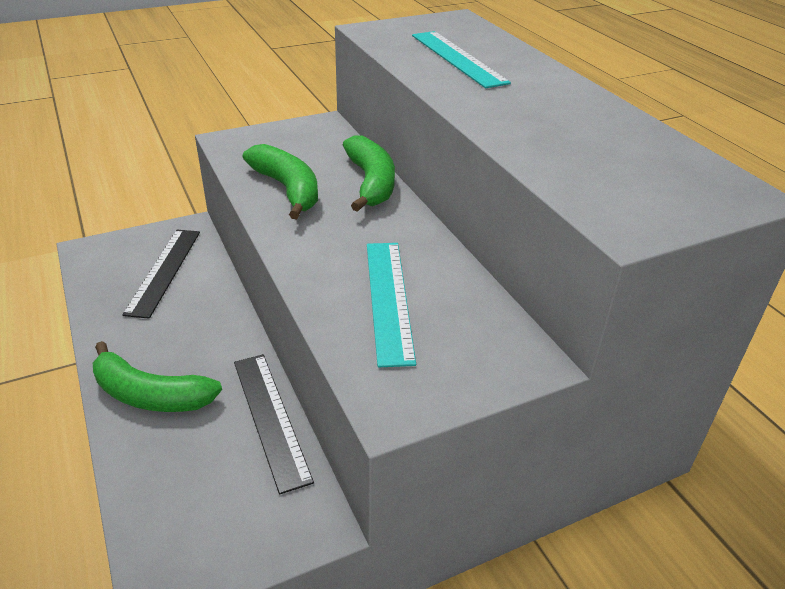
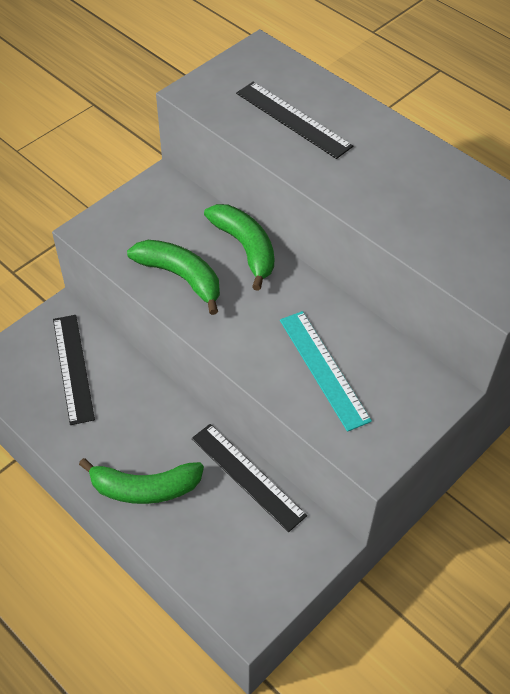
camera: 20 degrees left, 15 degrees up
turquoise ruler [412,31,511,88] -> black ruler [236,82,353,159]

